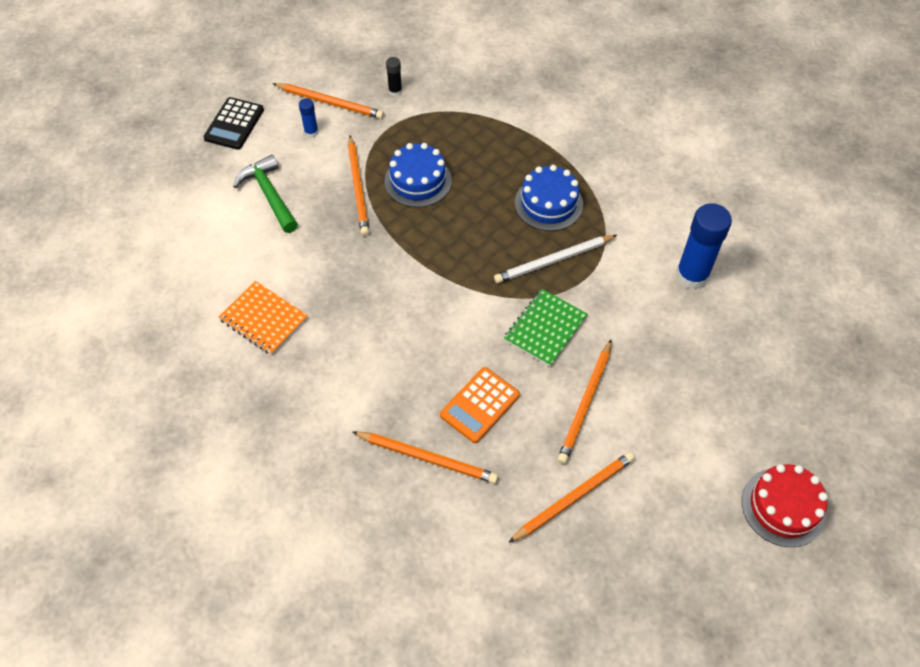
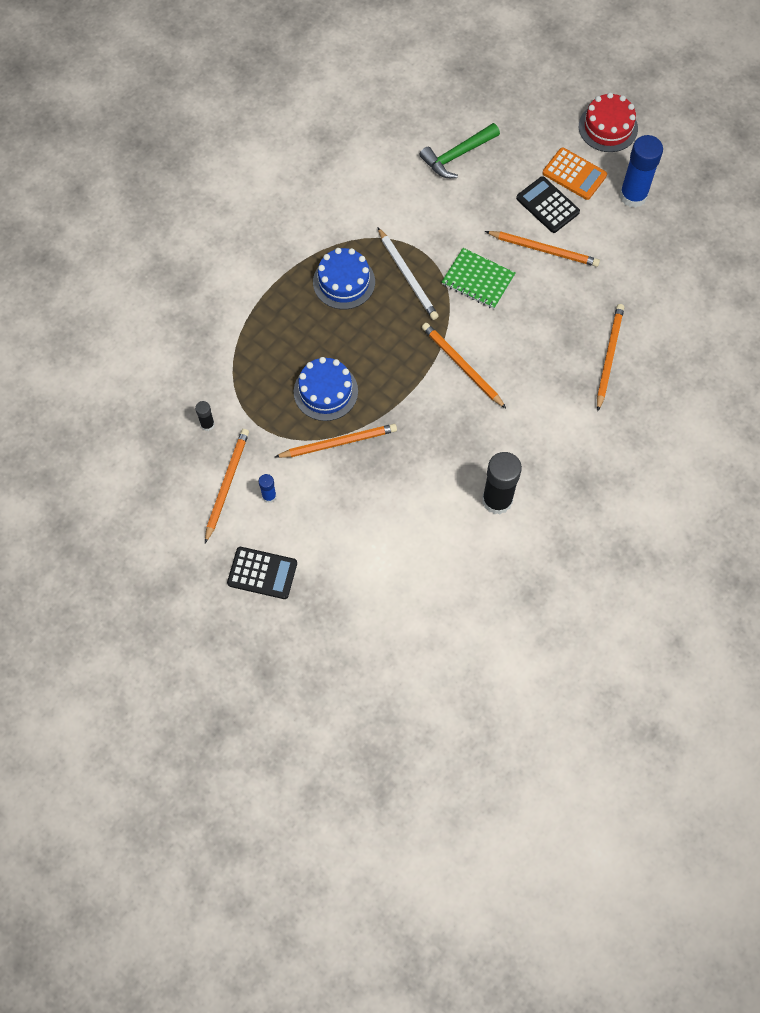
camera: 95 degrees left, 10 degrees up
orange notebook [219,281,308,355] -> black glue stick [482,452,522,515]
green hammer [233,155,298,233] -> green hammer moved to [419,123,500,178]
orange calculator [440,367,520,443] -> orange calculator moved to [543,147,607,200]
orange pencil [508,452,635,543] -> orange pencil moved to [422,323,506,408]
blue glue stick [676,203,732,289] -> blue glue stick moved to [620,135,663,208]
none -> black calculator [516,176,580,233]

